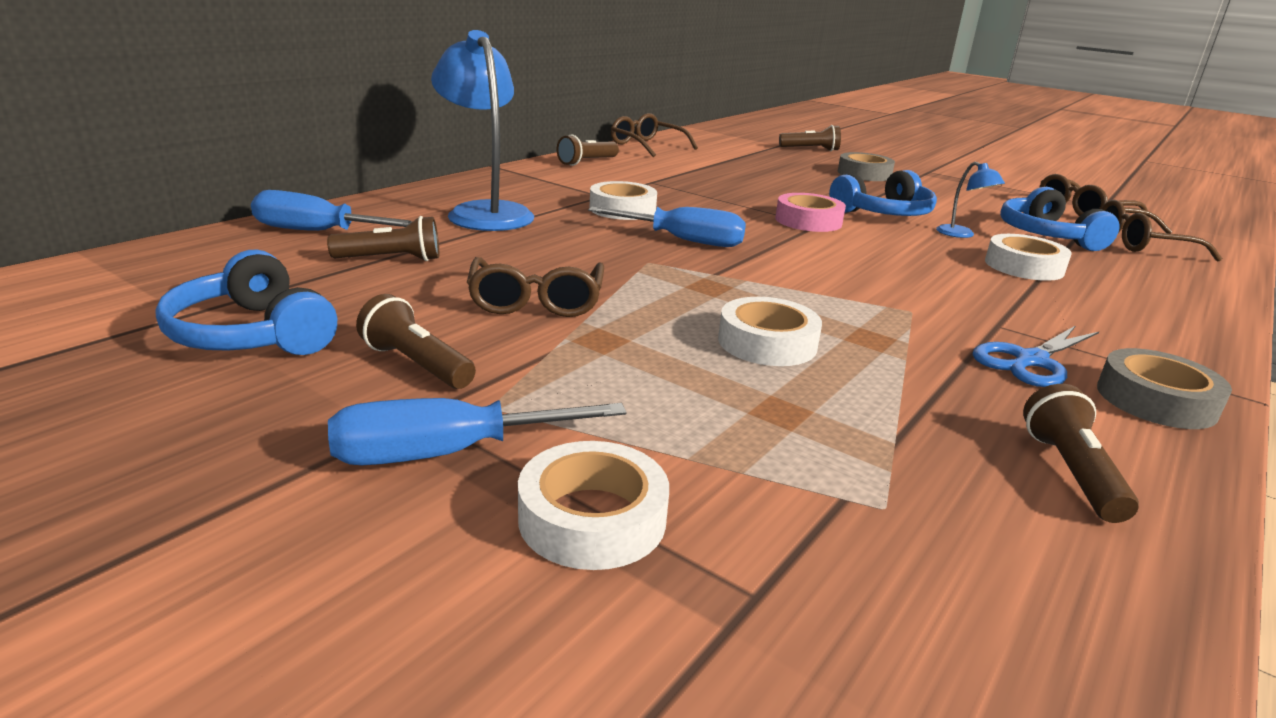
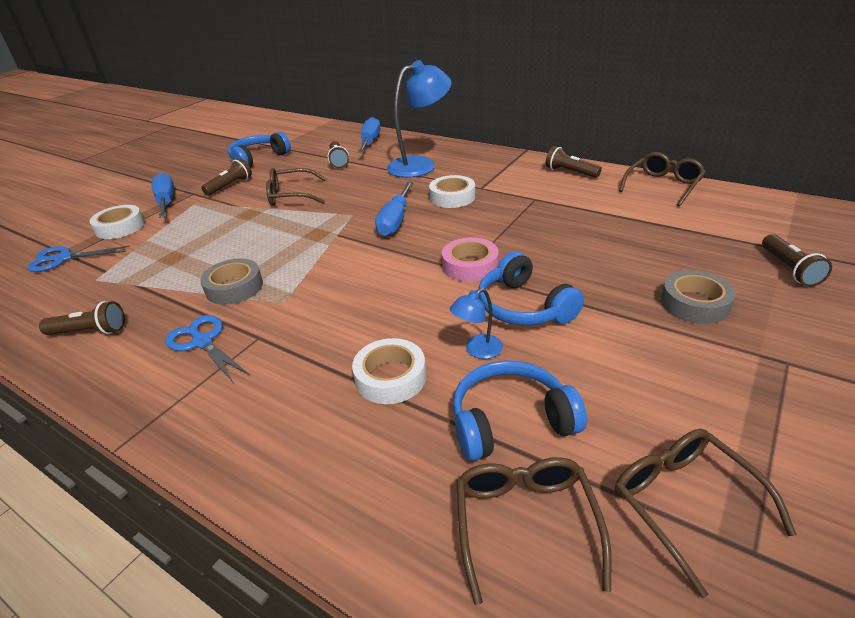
camera: 90 degrees right, 10 degrees up
white tape [718,297,822,366] -> none
grey tape [1097,348,1232,429] -> grey tape moved to [200,258,263,305]
none -> blue scissors [27,246,130,272]

